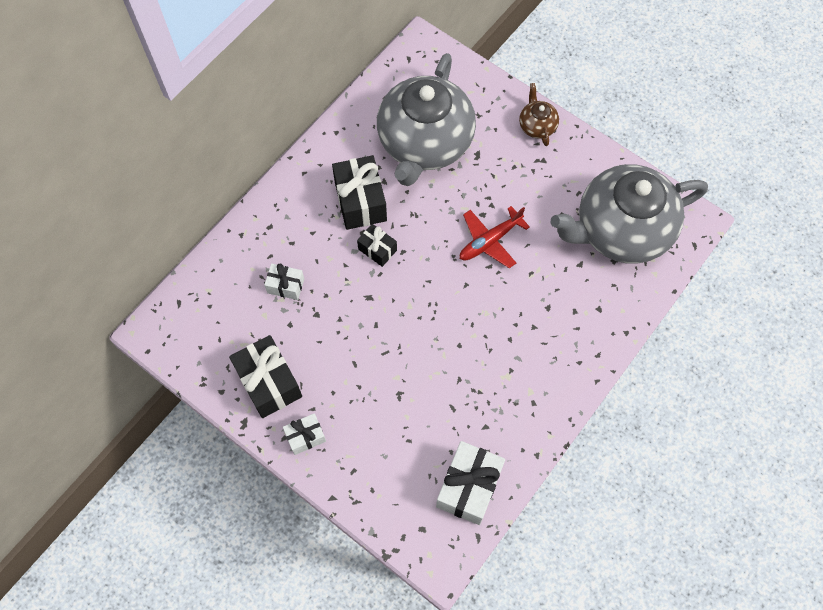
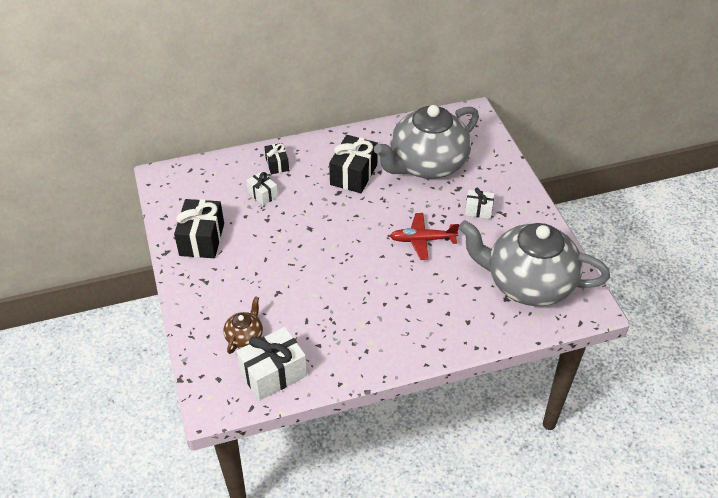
camera: 35 degrees right, 20 degrees down
white gift [283,413,326,455] -> white gift moved to [465,188,494,219]
black gift [357,224,397,267] -> black gift moved to [264,143,289,174]
brown teapot [519,83,559,146] -> brown teapot moved to [223,296,263,354]

